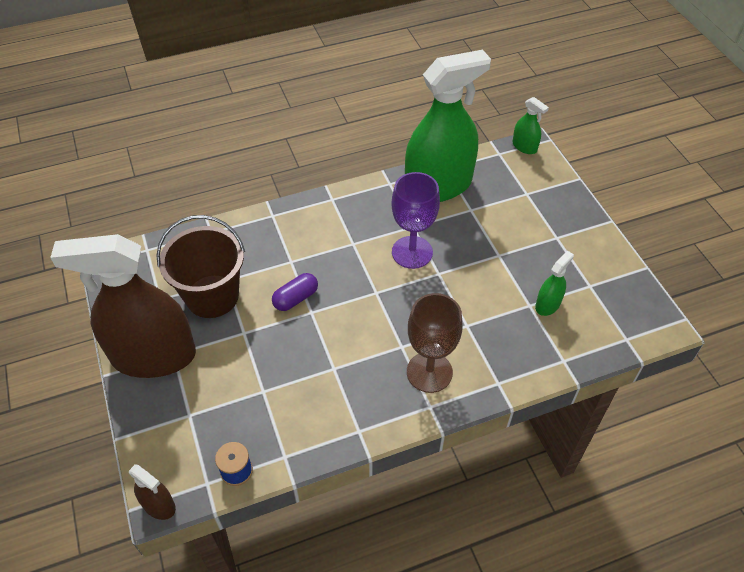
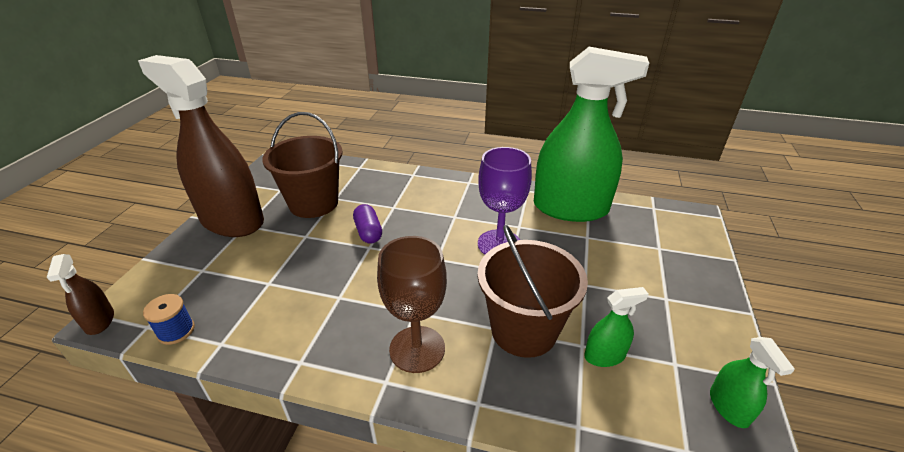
camera: 35 degrees right, 15 degrees down
purple capsule [272,273,318,311] -> purple capsule turned 75 degrees clockwise [353,204,382,244]
green spray bottle [512,97,549,154] -> green spray bottle moved to [710,337,795,428]
none -> brown bucket [477,225,588,358]

